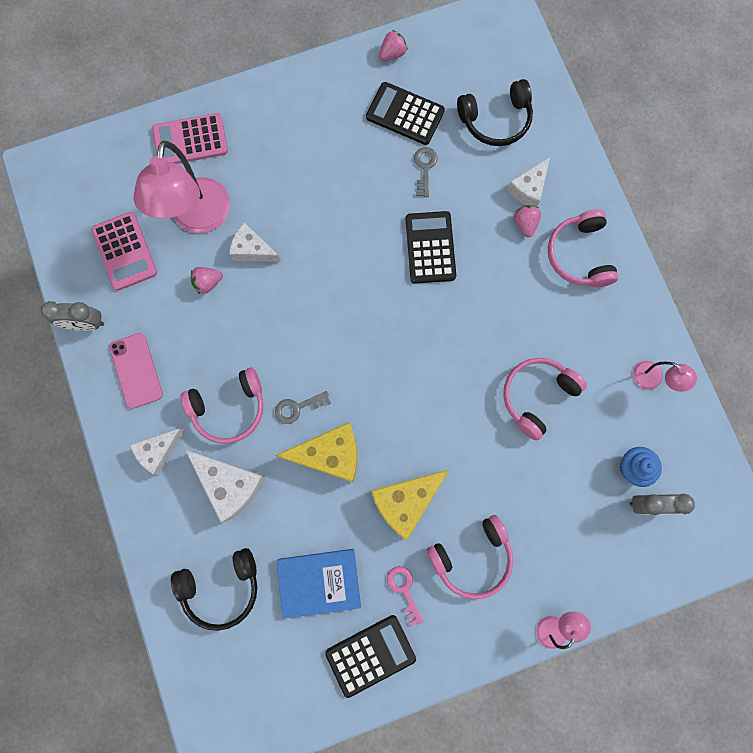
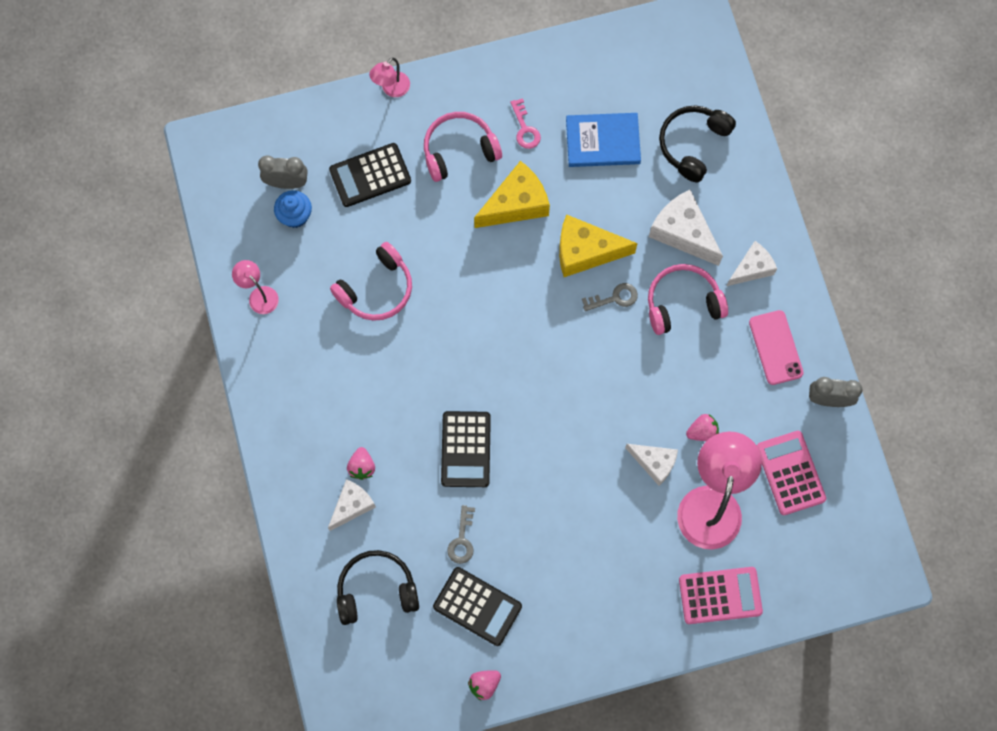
camera: 175 degrees left, 5 degrees down
black headphones [171,548,257,631] -> black headphones turned 45 degrees counterclockwise [659,106,736,182]
black calculator [325,615,416,698] -> black calculator moved to [329,143,411,207]
pink headphones [548,209,618,287] -> none

